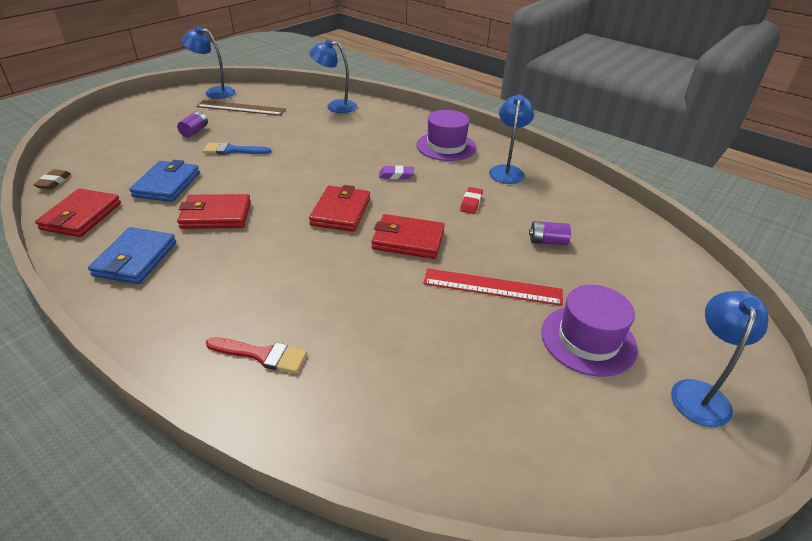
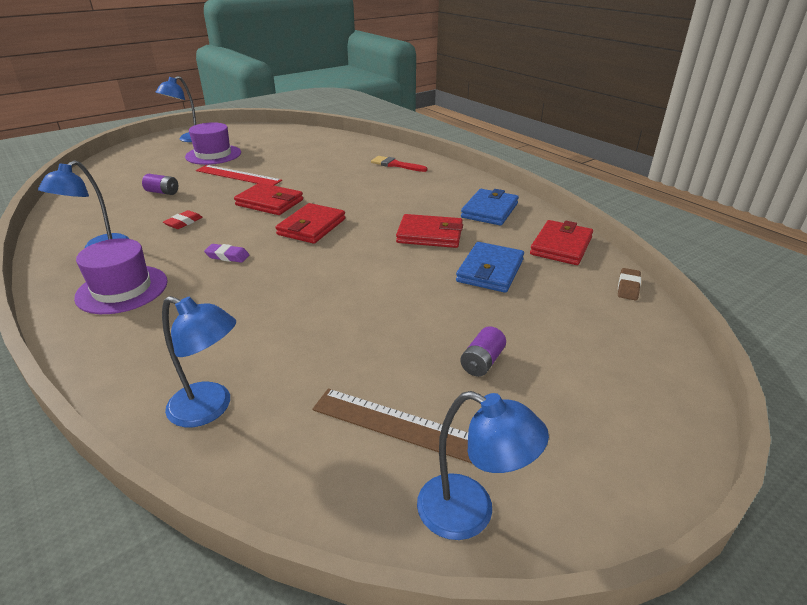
camera: 165 degrees left, 5 degrees down
blue brush [203,142,271,155] -> none

